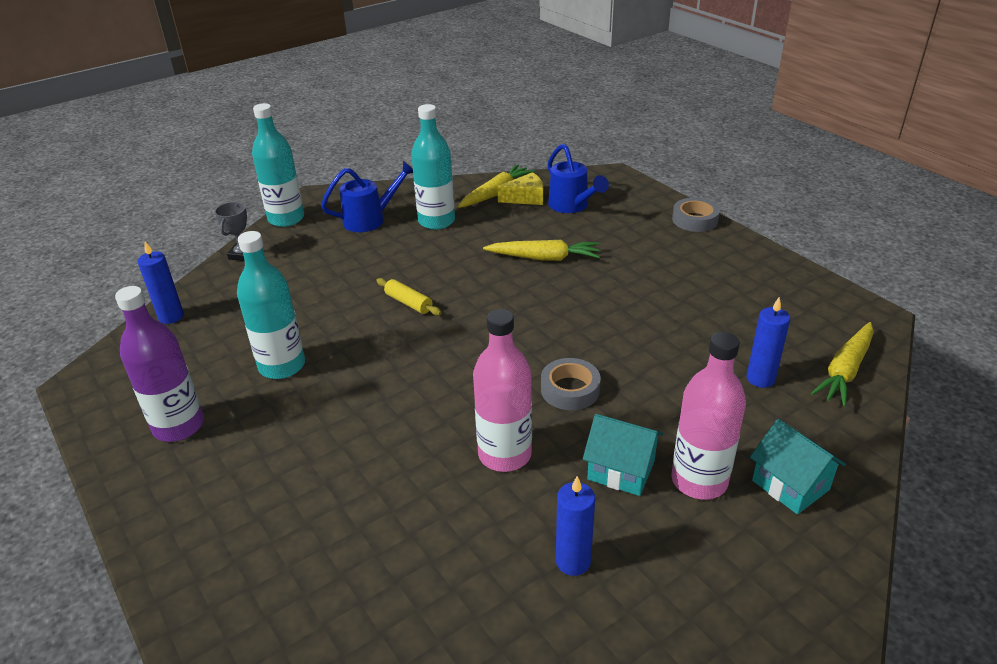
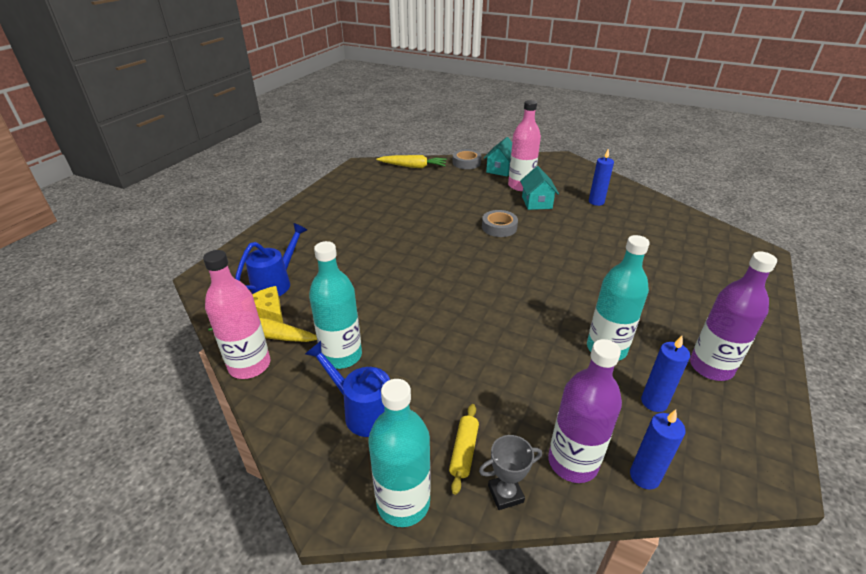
camera: 120 degrees left, 0 degrees up
yellow rolling pin [376,278,442,316] -> yellow rolling pin moved to [449,404,479,495]
pink bottle [473,309,532,472] -> pink bottle moved to [203,250,270,379]
yellow carrot [483,240,600,261] -> none
grey tape [672,198,720,232] -> grey tape moved to [452,149,481,169]
blue candle [746,297,790,388] -> blue candle moved to [641,336,690,412]
none -> purple bottle [548,339,622,483]

